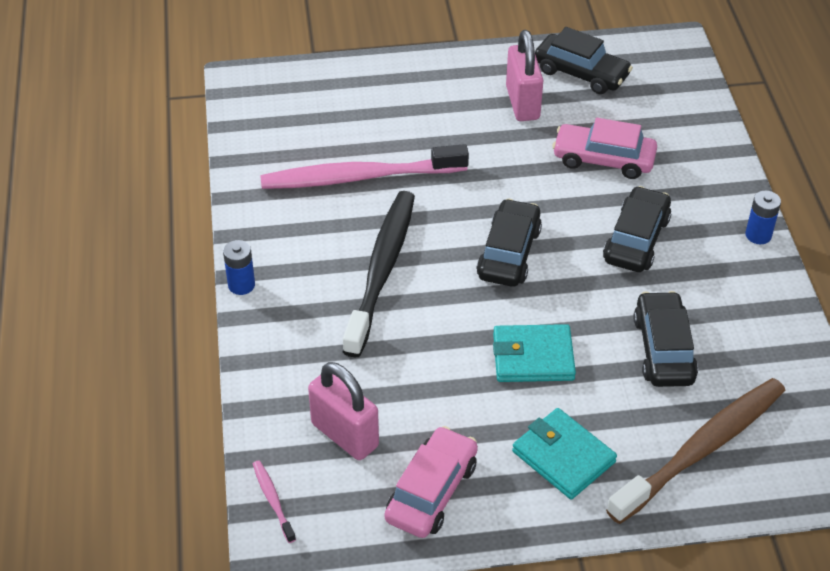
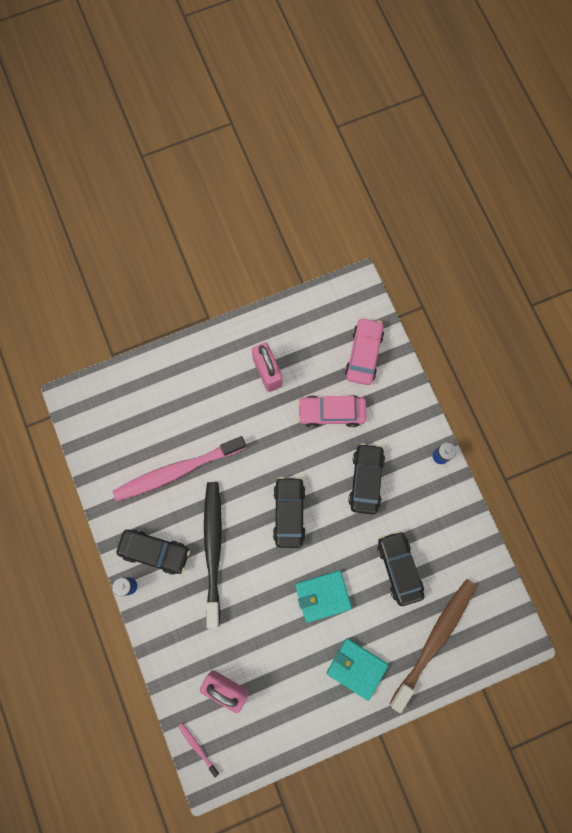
camera: 15 degrees left, 30 degrees up
pink car [385,426,478,538] -> pink car moved to [345,317,384,385]
black car [535,27,633,94] -> black car moved to [117,529,190,575]

